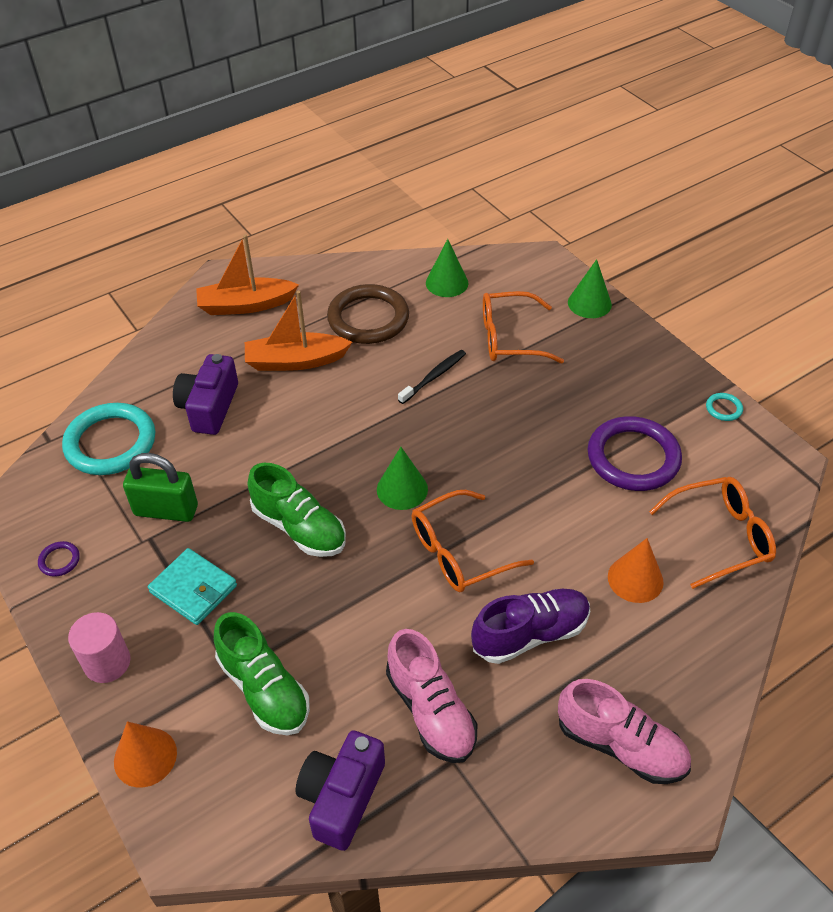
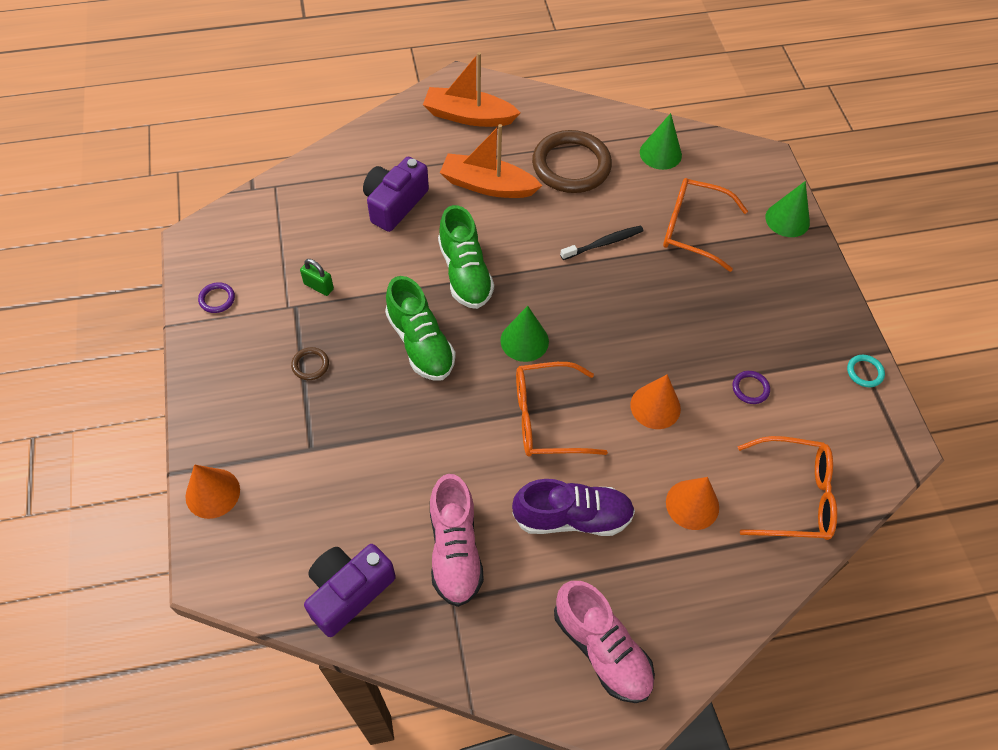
camera: 20 degrees right, 10 degrees up
turquoise ring [62,403,155,475] -> none
pink cylinder [68,612,131,683] -> none
green padlock [123,453,198,522] -> green padlock [300,259,334,296], size x0.54
turquoise wallet [148,548,237,625] -> brown ring [291,347,329,380]
green shoe [214,612,310,735] -> green shoe moved to [438,205,494,309]
purple ring [588,416,682,491] -> purple ring [732,371,770,404], size x0.41
none -> orange cone [630,374,681,429]

